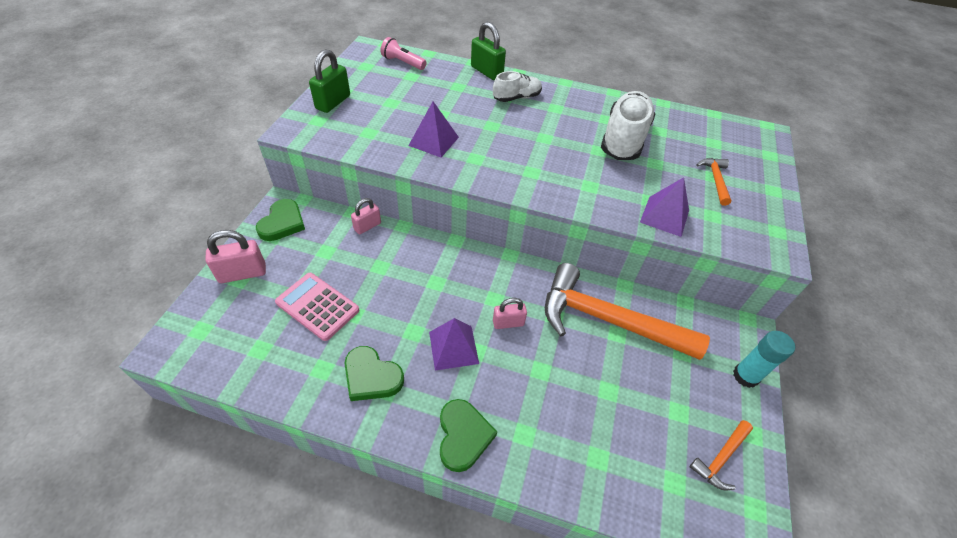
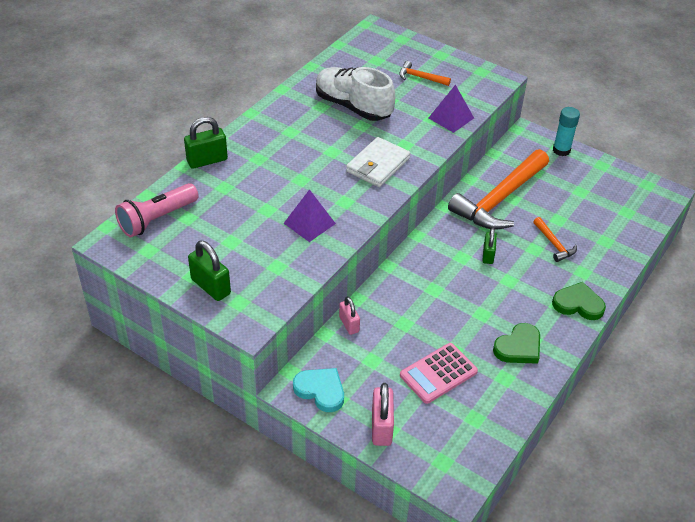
camera: 70 degrees left, 5 degrees down
green heart [256,199,305,241] -> turquoise heart [293,368,344,412]
pink flashlight [381,37,427,70] -> pink flashlight [115,183,199,237], size x1.53
purple pyramid [429,318,479,371] -> none
white shoe [493,71,542,102] -> none
pink padlock [493,298,527,329] -> green padlock [482,228,497,264]
orange hammer [690,420,753,491] -> orange hammer moved to [533,217,577,262]
none -> white wallet [346,137,411,187]

